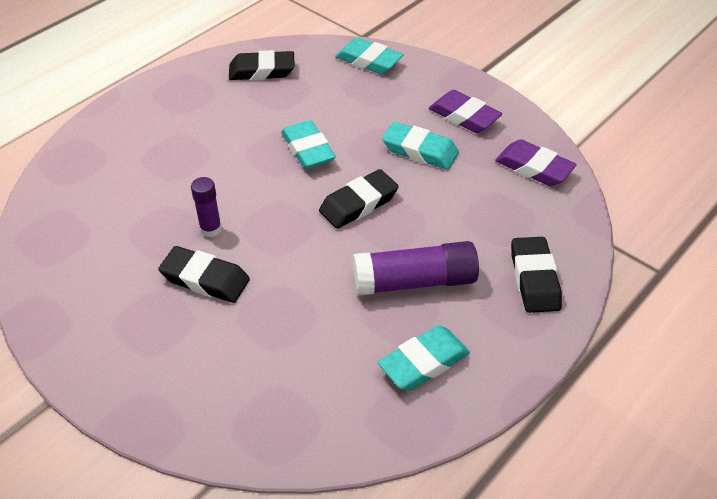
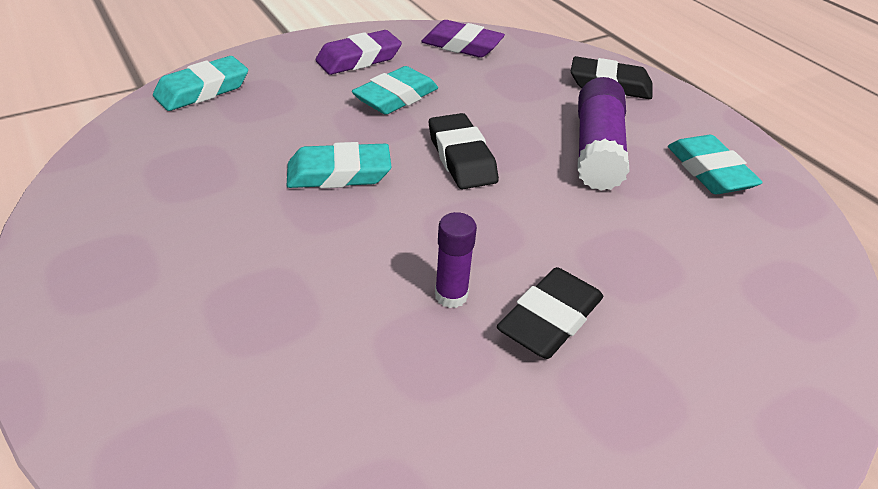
camera: 75 degrees left, 5 degrees down
black eraser [229,50,295,80] -> none
purple eraser [495,139,577,186] -> purple eraser turned 60 degrees clockwise [421,20,505,58]

